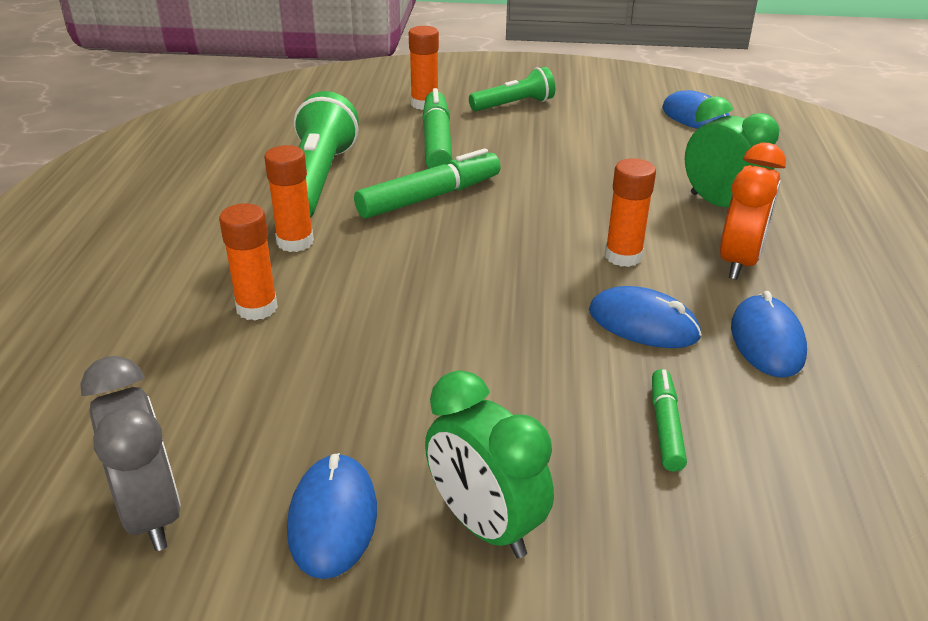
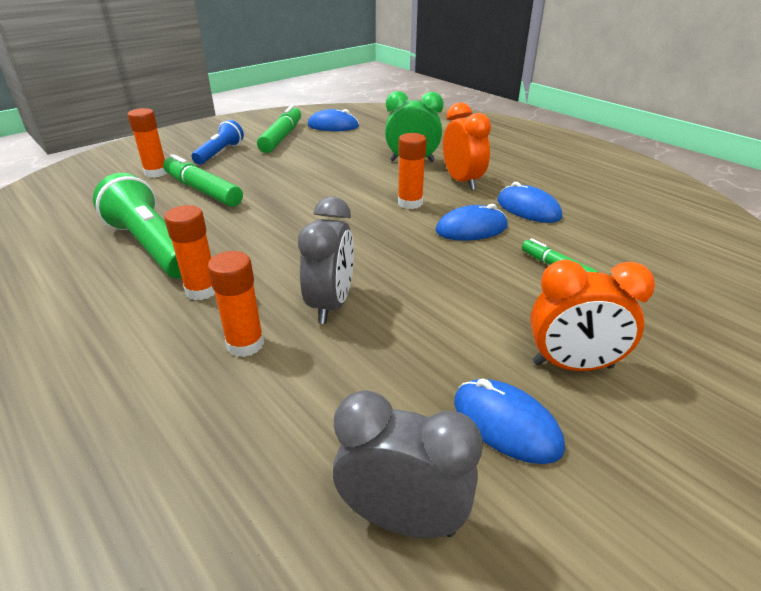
camera: 45 degrees left, 0 degrees up
green marker [354,148,501,219] -> green marker moved to [257,105,301,153]
green clock [425,370,554,558] -> orange clock [530,260,655,371]
green flashlight [469,67,555,111] -> blue flashlight [192,120,244,165]
none -> grey clock [298,197,354,324]

